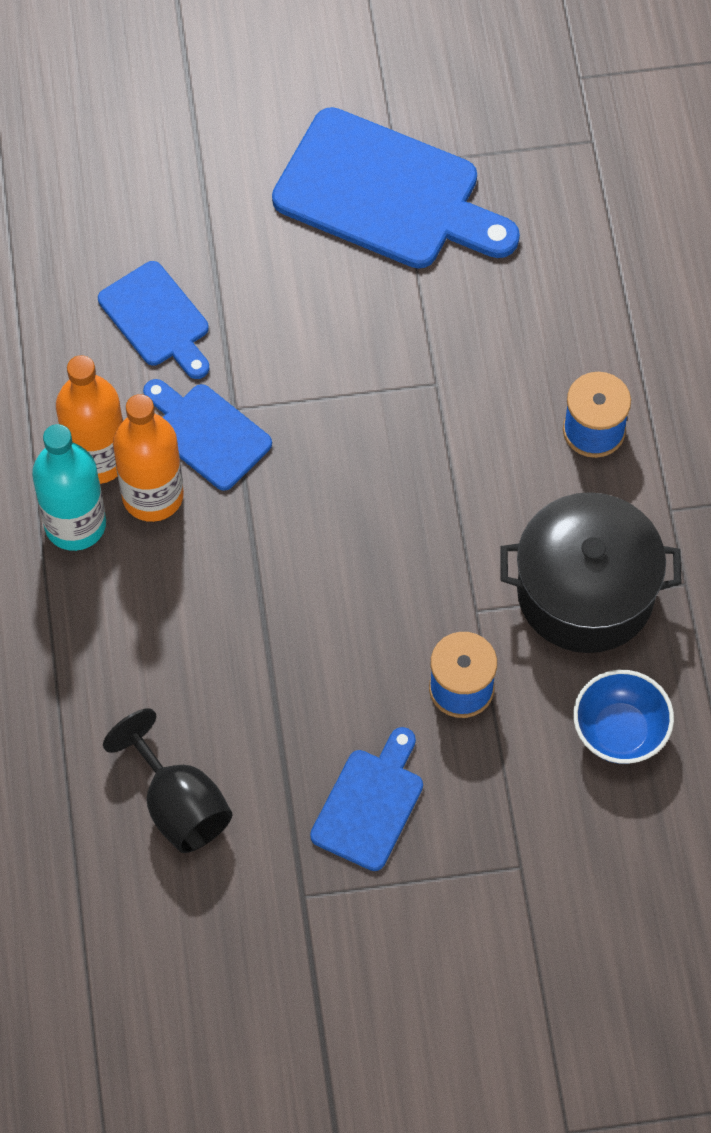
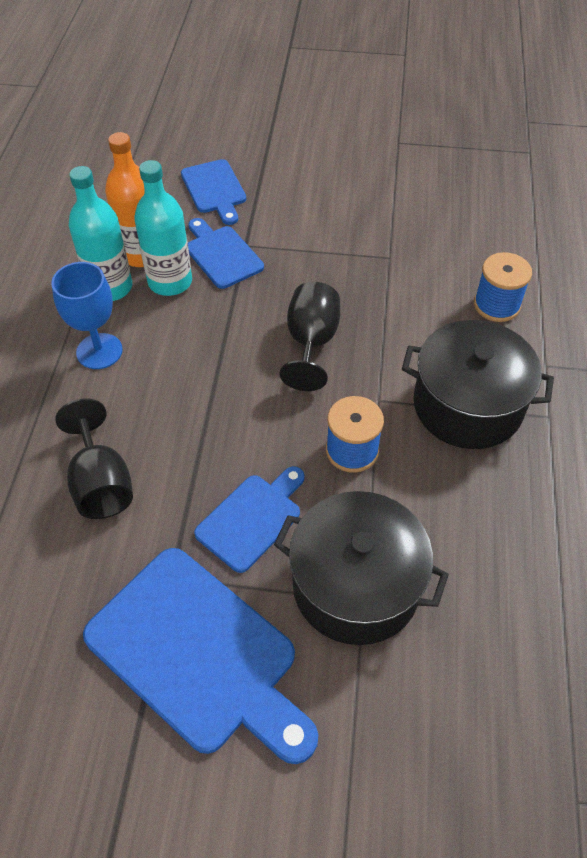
camera: 15 degrees right, 10 degrees down
orange bottle [113,394,184,522] -> turquoise bottle [134,160,192,296]
blue cutting board [272,107,520,269] -> blue cutting board moved to [83,548,318,764]
blue bowl [573,670,674,764] -> none
none -> blue goblet [51,262,123,369]
none -> black pot [274,491,449,645]
none -> black goblet [280,282,340,391]

